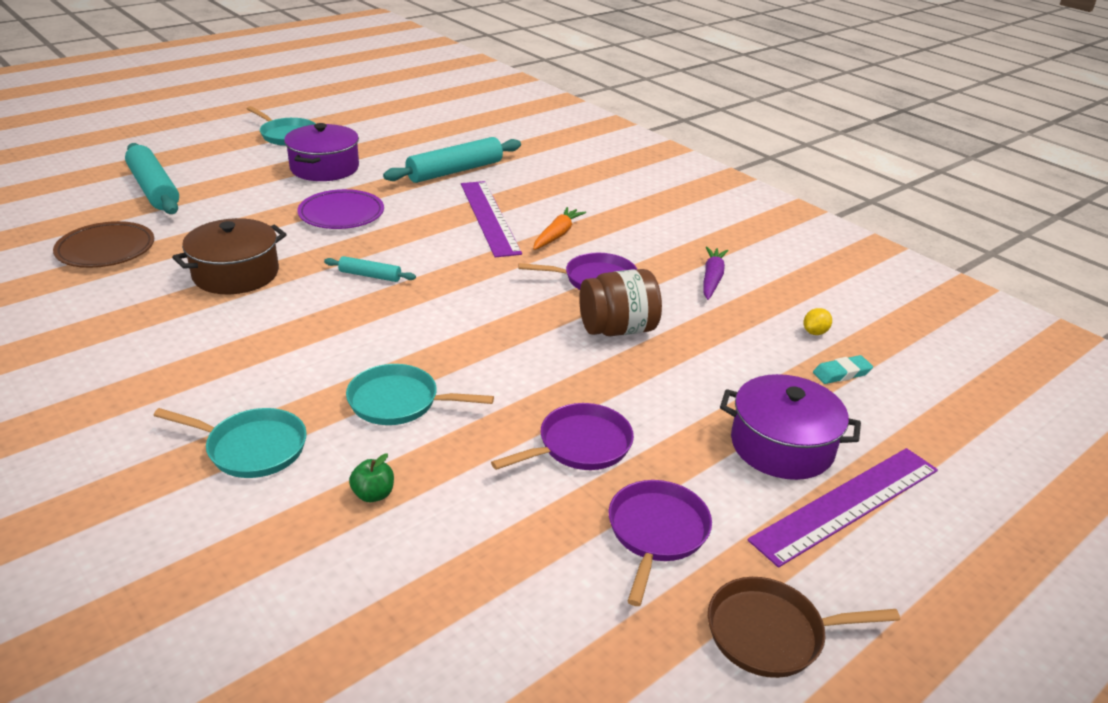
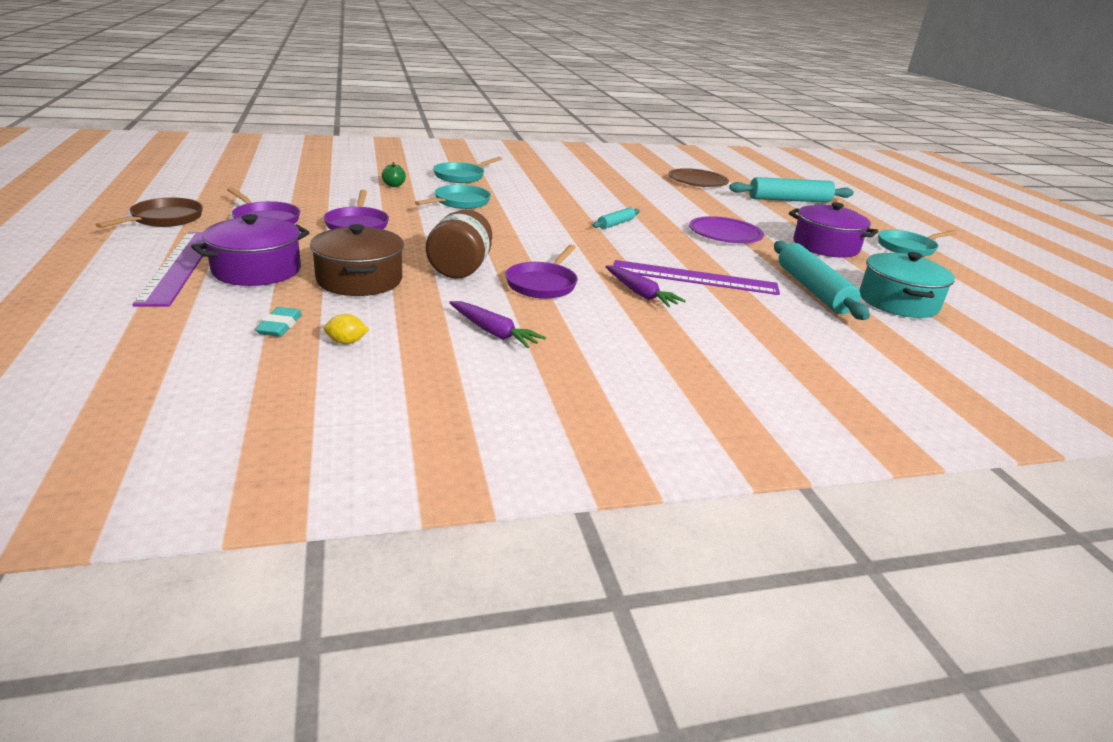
camera: 115 degrees right, 5 degrees down
brown pot [172,218,287,294] -> brown pot moved to [310,224,404,296]
orange carrot [533,207,586,250] -> purple carrot [605,265,686,307]
yellow lemon [803,308,832,335] -> yellow lemon turned 75 degrees counterclockwise [324,314,369,344]
none -> turquoise pot [859,252,955,318]

